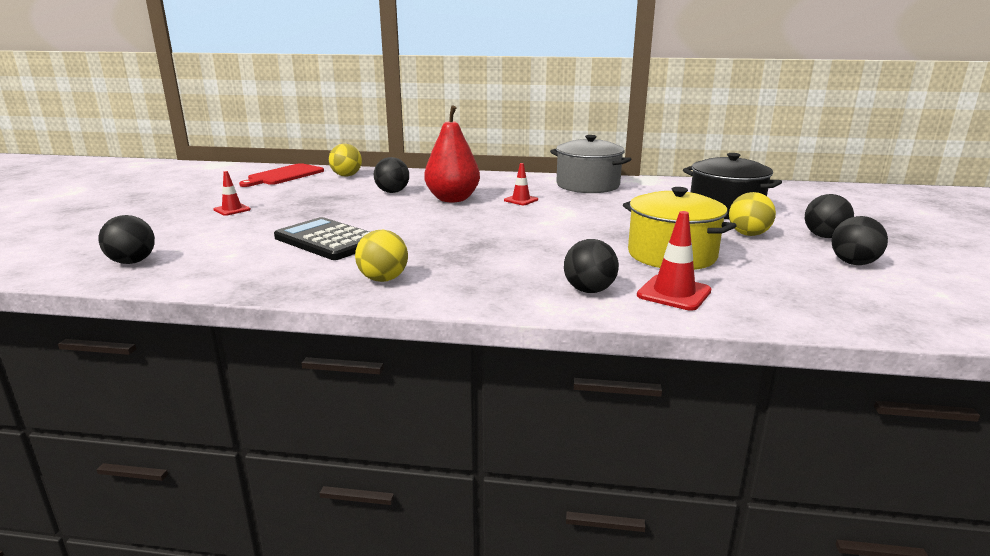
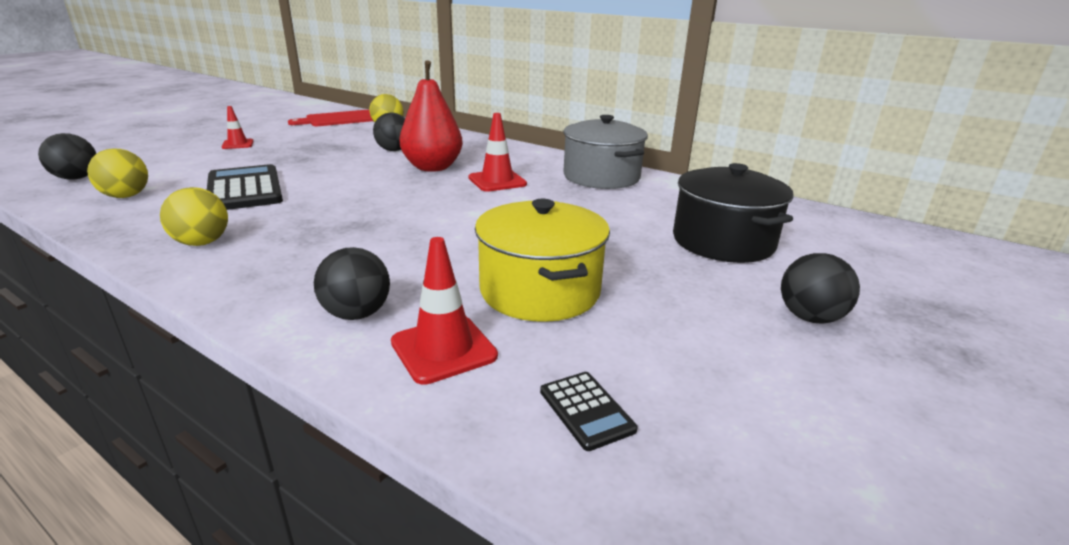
camera: 25 degrees right, 5 degrees up
red traffic cone [504,163,538,205] -> red traffic cone [468,113,527,192], size x1.53
yellow ball [729,192,776,236] -> yellow ball moved to [87,148,148,198]
black ball [831,216,888,265] -> none
none -> black calculator [540,372,638,451]

